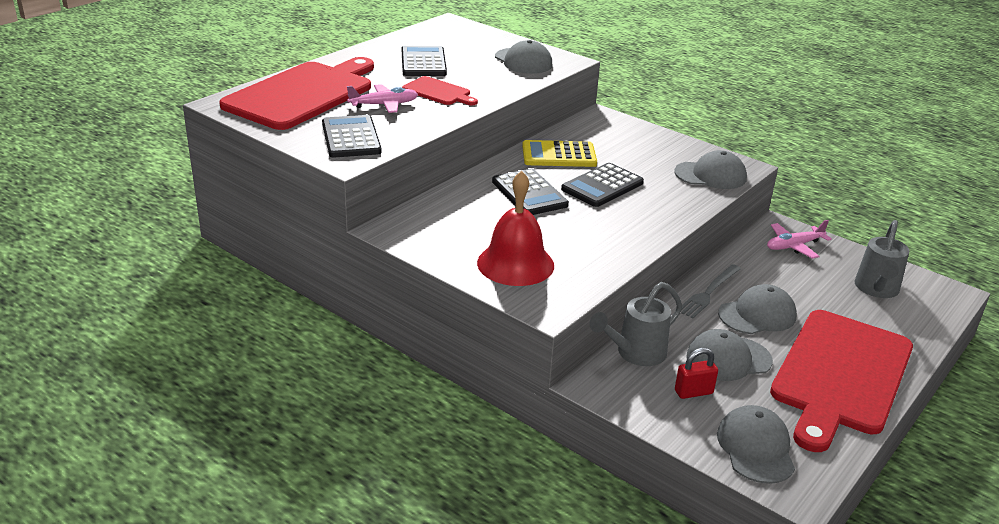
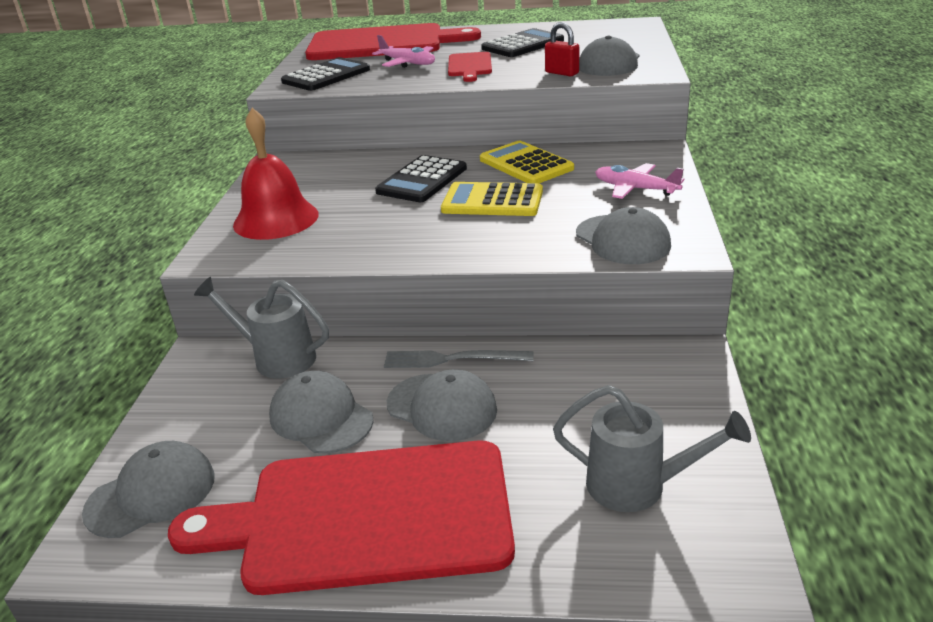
camera: 60 degrees right, 0 degrees up
black calculator [561,163,644,207] -> yellow calculator [441,182,543,216]
red padlock [675,348,718,399] -> red padlock moved to [545,22,579,76]
pink plane [767,220,832,259] -> pink plane moved to [595,163,684,199]
grey watering can [855,220,910,298] -> grey watering can turned 150 degrees counterclockwise [553,385,751,512]

